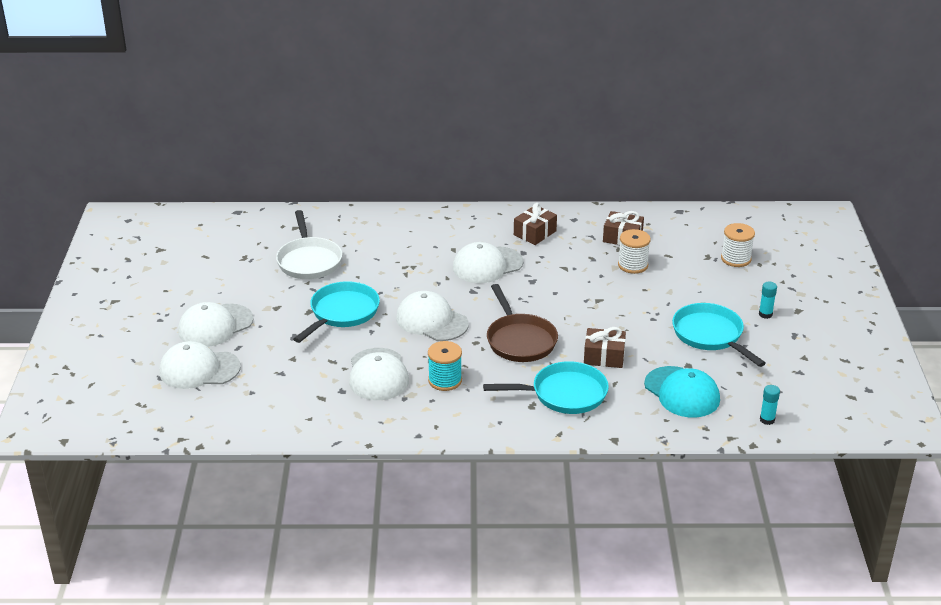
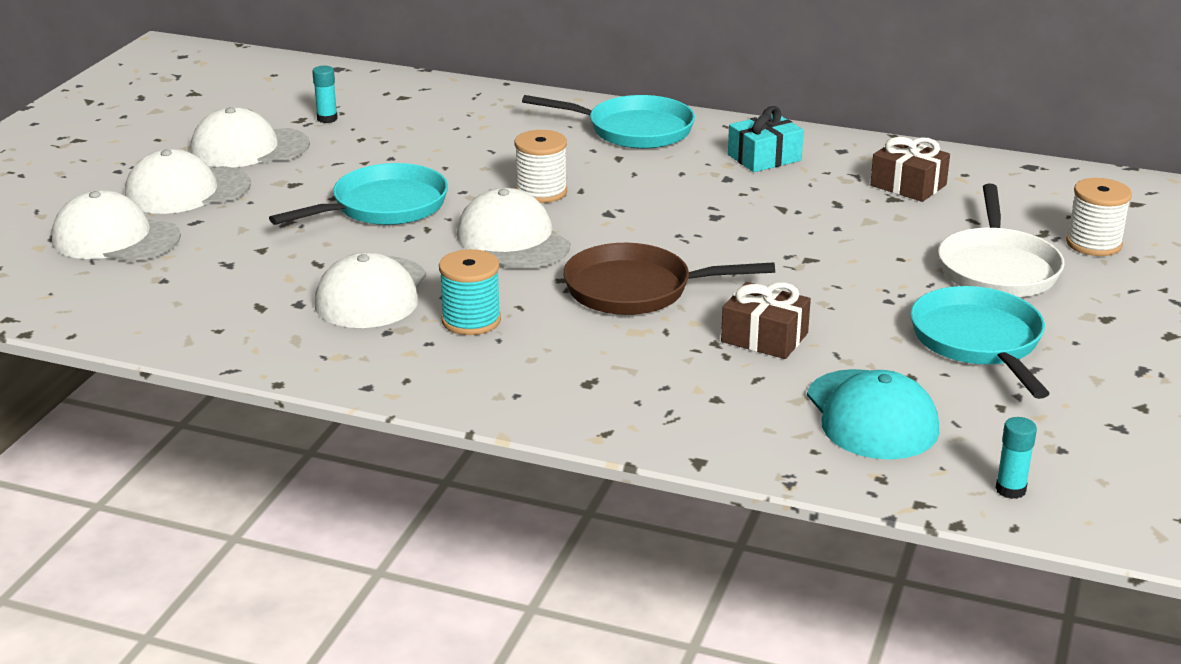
camera: 20 degrees right, 5 degrees down
white pan [276,210,342,279] -> white pan moved to [938,184,1064,297]
white cap [453,242,523,283] -> white cap moved to [190,107,310,168]
turquoise pan [483,361,609,414] -> turquoise pan moved to [522,95,695,149]
brown pan [487,284,558,362] -> brown pan turned 90 degrees clockwise [563,243,775,315]
brown gift [514,203,557,245] -> turquoise gift [728,106,804,172]
white spool [618,229,651,274] -> white spool moved to [515,130,567,203]
turquoise glue stick [759,282,777,319] -> turquoise glue stick moved to [312,66,338,123]

